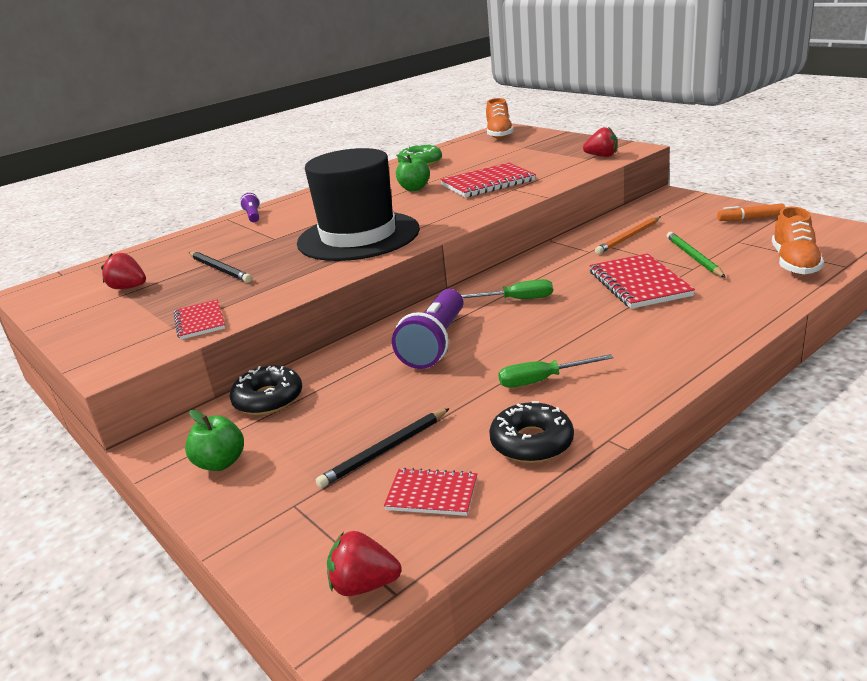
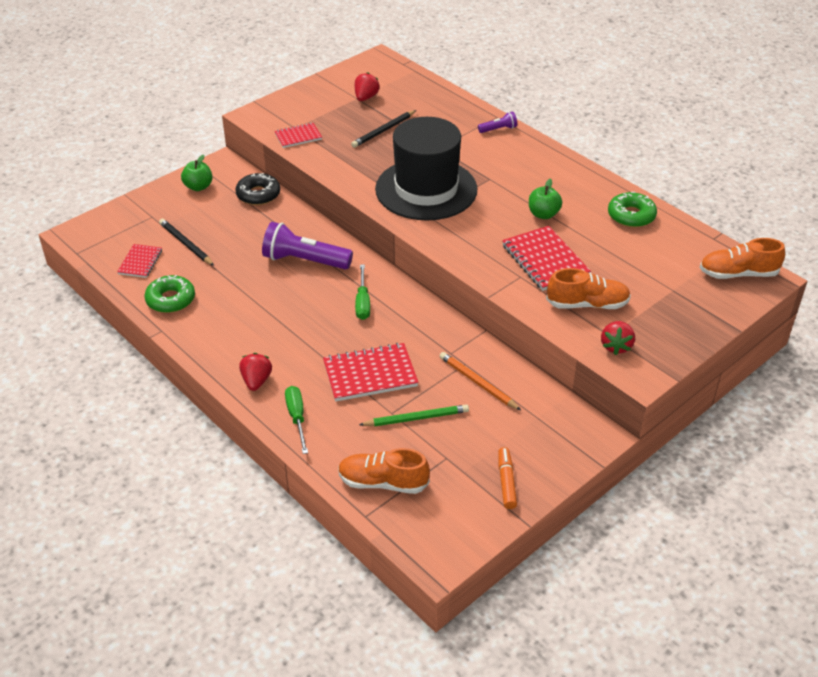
camera: 85 degrees right, 15 degrees up
red strawberry [327,531,402,596] -> red strawberry moved to [239,353,272,391]
black donut [489,401,574,463] -> green donut [144,275,195,313]
green screwdriver [498,354,613,388] -> green screwdriver moved to [285,386,308,454]
none -> orange shoe [546,268,631,309]

